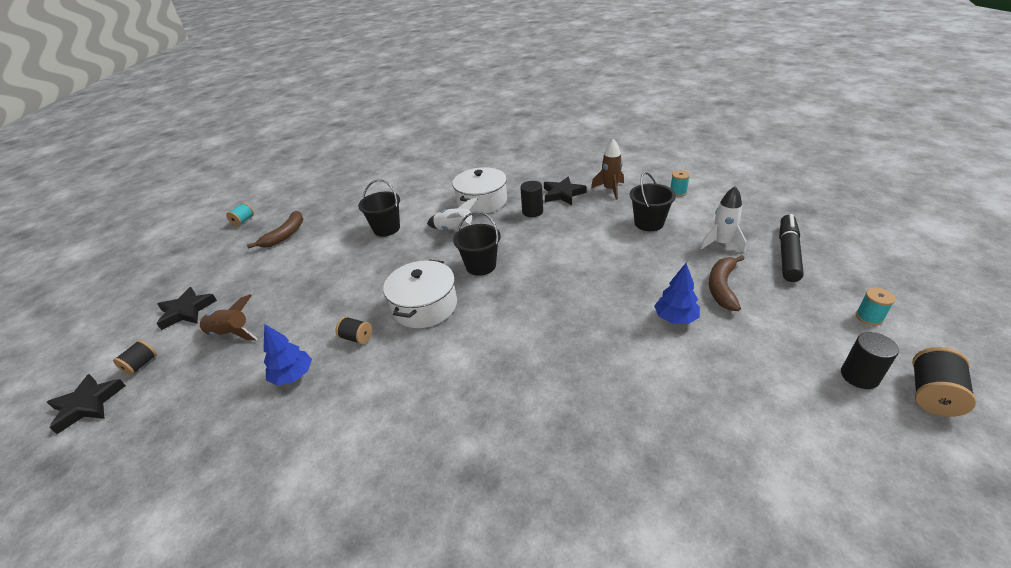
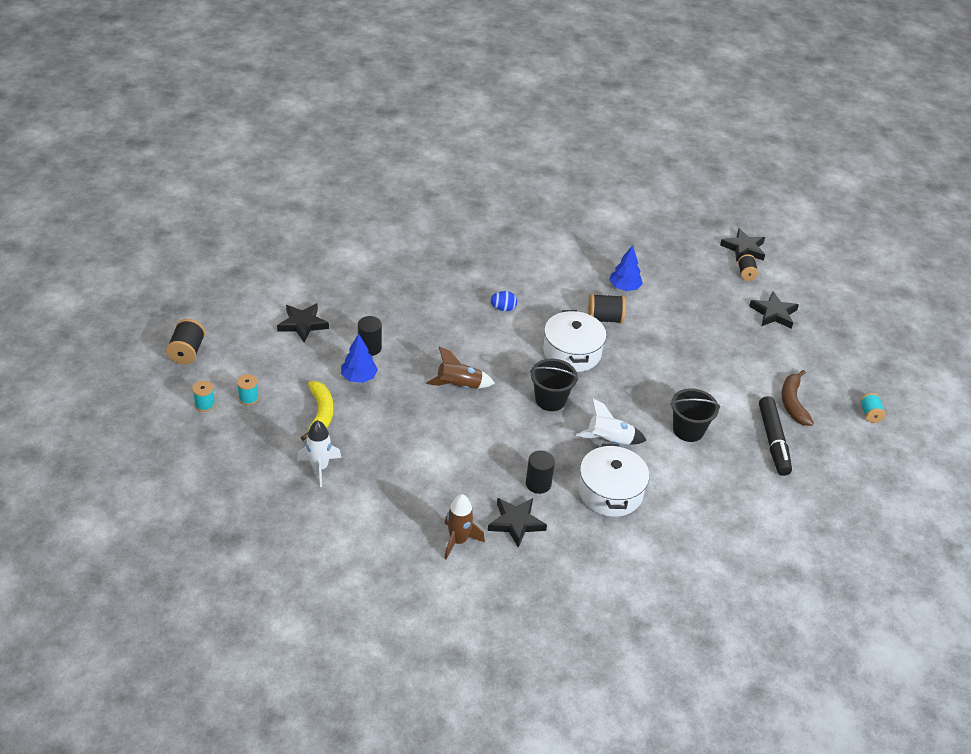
camera: 150 degrees right, 5 degrees up
brown rocket [197,294,258,340] -> brown rocket moved to [426,346,495,389]
black spool [336,316,372,344] -> black spool [588,294,626,324], size x1.53
black bucket [630,172,676,231] -> none
turquoise spool [671,170,690,197] -> turquoise spool moved to [237,374,259,405]
brown banana [709,255,745,311] -> yellow banana [300,381,333,441]
black marker [779,214,804,282] -> black marker moved to [759,396,792,476]
black cylinder [841,332,899,389] -> black cylinder moved to [358,316,382,356]
none -> black star [277,303,329,342]
none -> blue egg [490,291,517,311]

